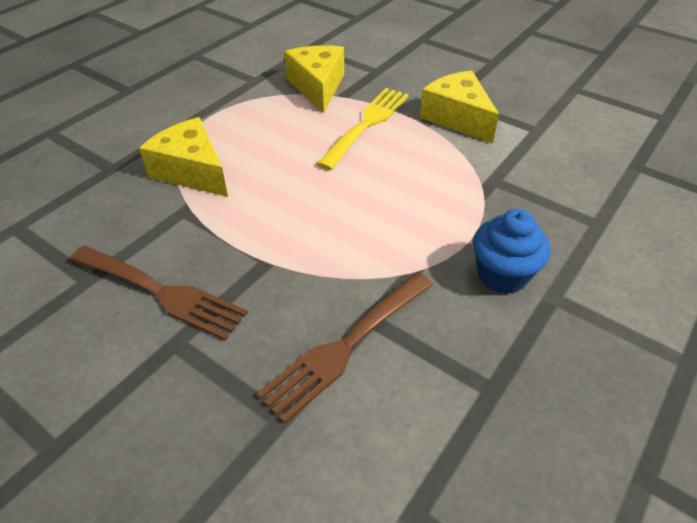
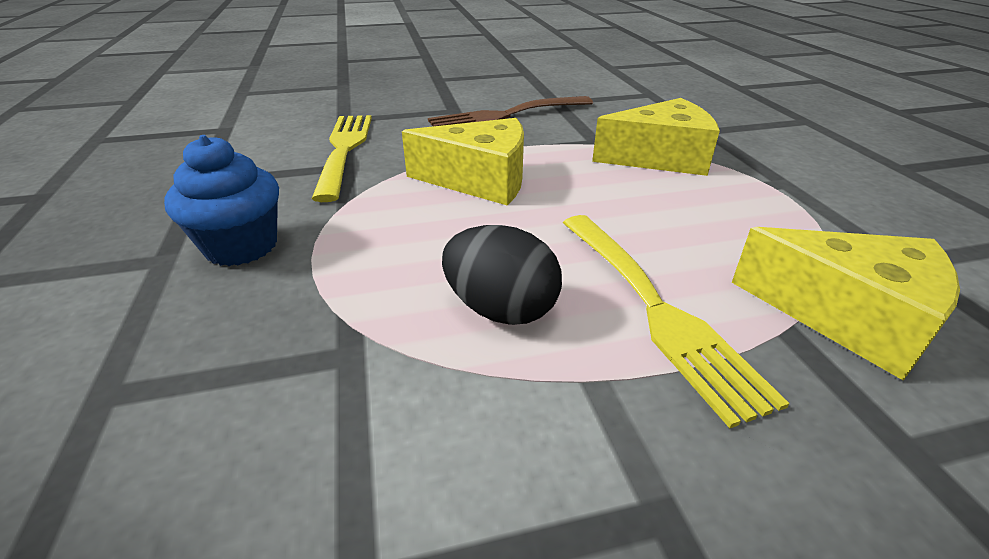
camera: 130 degrees right, 10 degrees down
brown fork [257,272,433,423] -> yellow fork [312,115,372,202]
yellow cheese [420,70,499,143] -> yellow cheese moved to [402,118,524,206]
none -> black egg [442,225,562,325]

